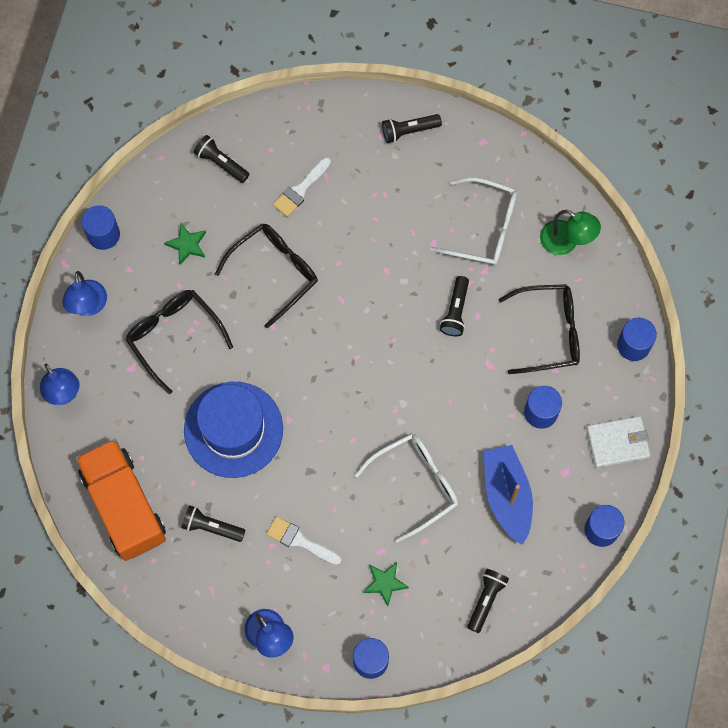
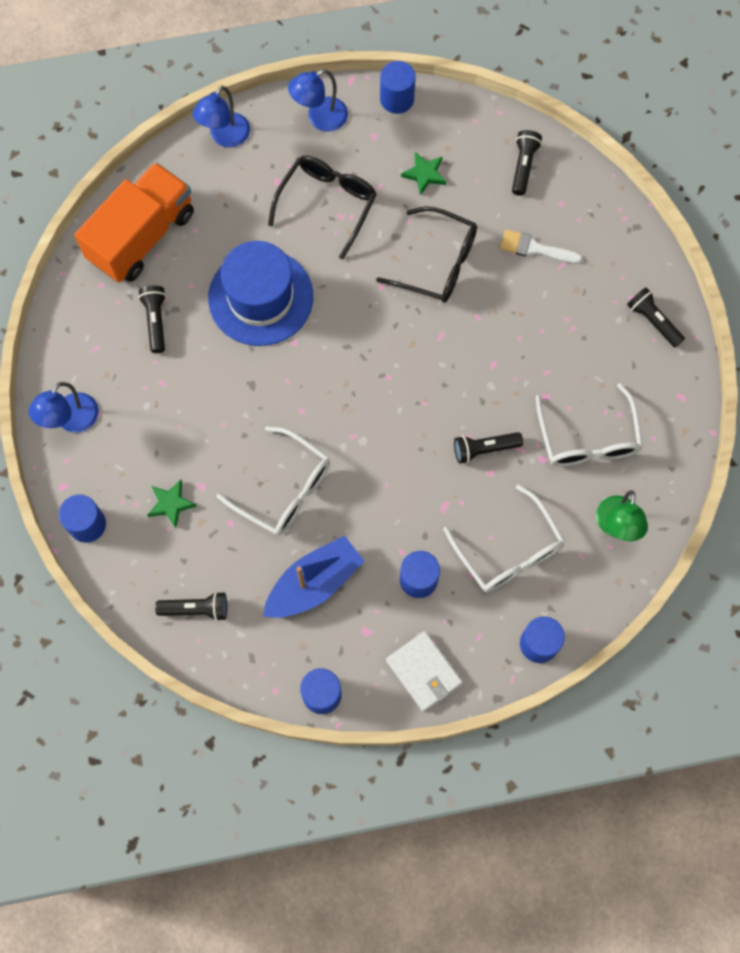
camera: 65 degrees right, 0 degrees up
white brush [266,516,341,565] -> none
black glasses [498,284,580,374] -> white glasses [443,485,565,592]

